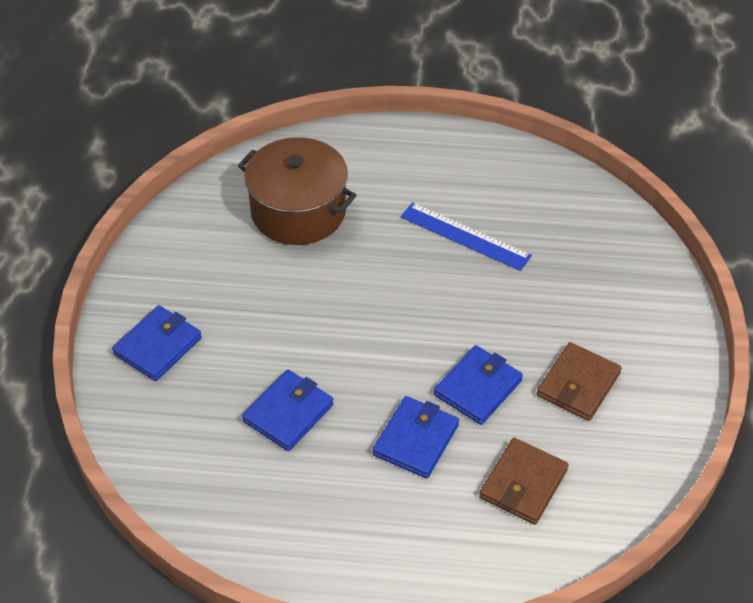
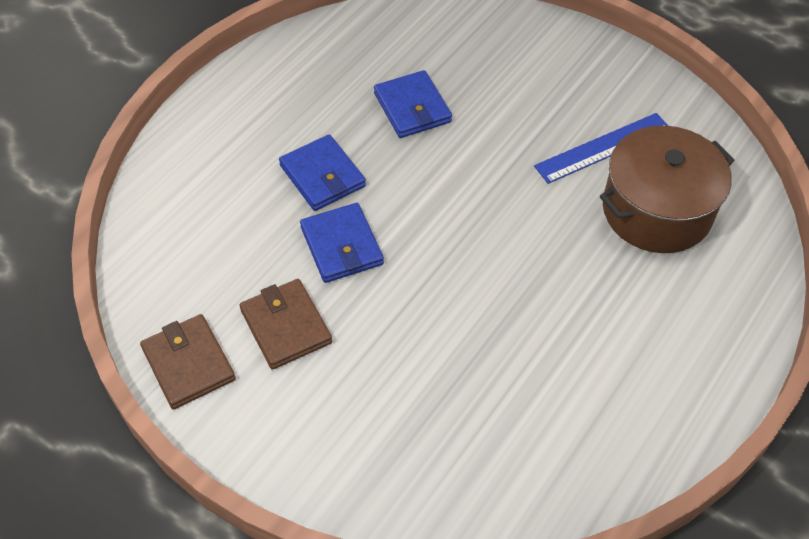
camera: 120 degrees right, 5 degrees up
blue wallet [112,305,202,381] -> none
blue ruler [401,202,532,271] -> blue ruler moved to [534,113,668,184]
brown wallet [479,438,569,525] -> brown wallet moved to [140,314,236,410]

